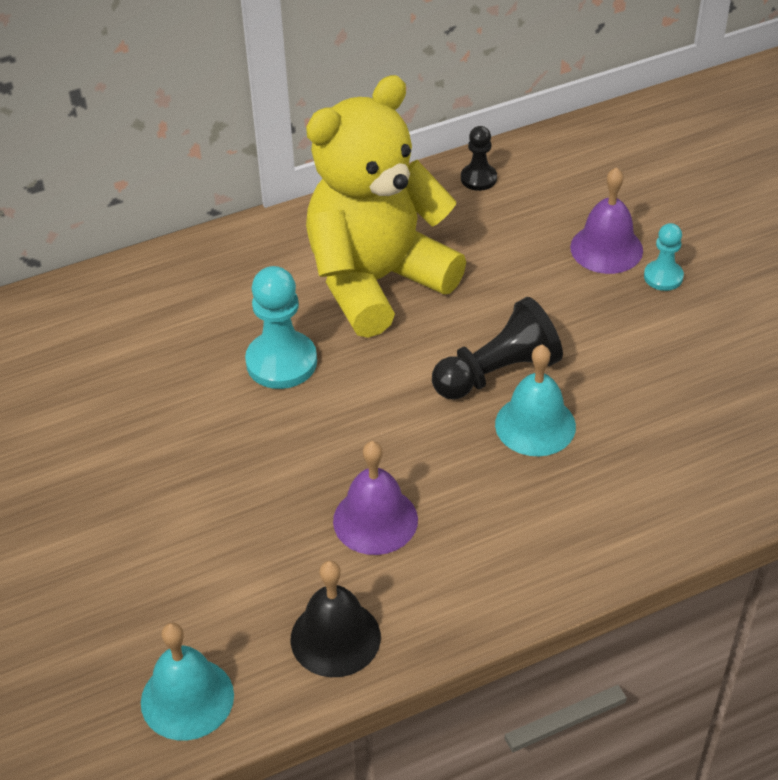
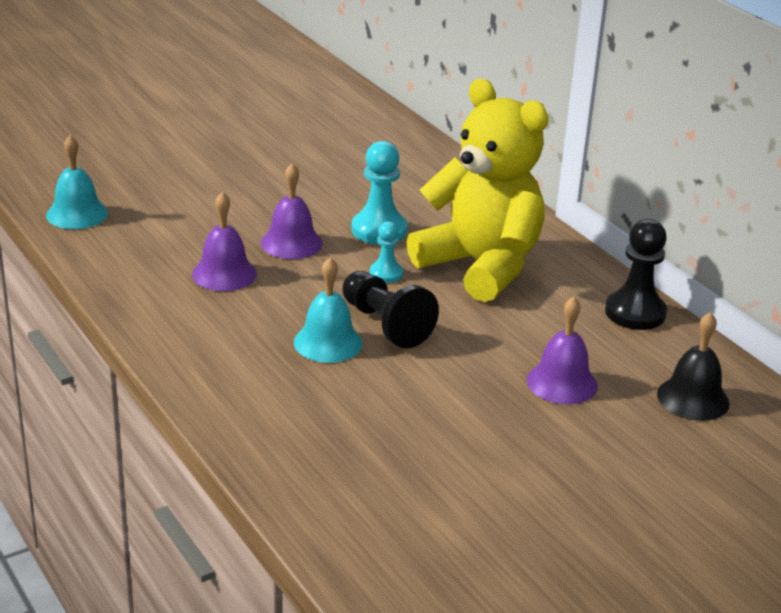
camera: 80 degrees right, 15 degrees down
black bell [291,561,381,677] -> black bell moved to [657,312,730,421]
black pawn [461,126,497,191] -> black pawn [605,219,667,330], size x1.75
turquoise pawn [644,223,684,291] -> turquoise pawn moved to [370,222,403,283]
none -> purple bell [261,163,323,259]

